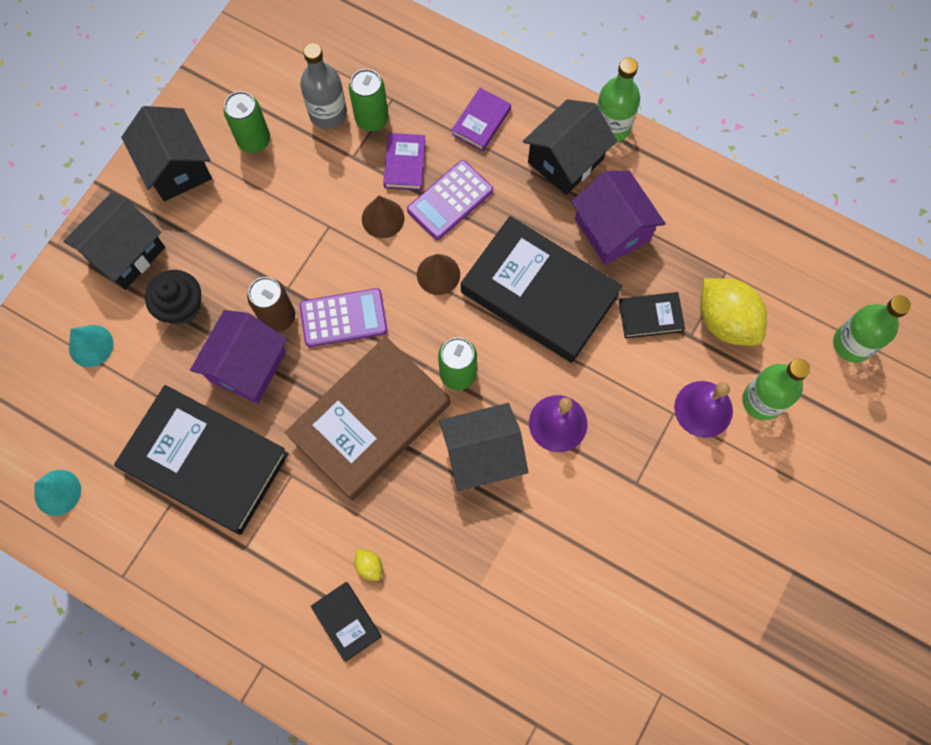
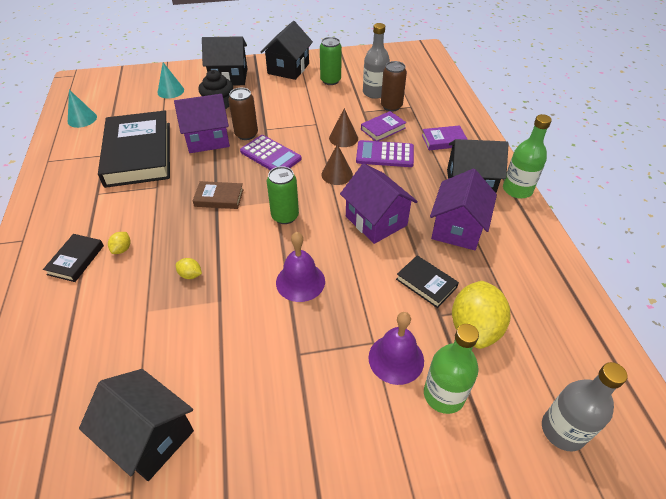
camera: 50 degrees right, 25 degrees down
brown book [285,336,450,501] -> brown book [193,181,244,209], size x0.44
green can [349,69,389,131] -> brown can [381,61,407,112]
black house [439,403,528,491] -> black house moved to [79,369,194,481]
black book [461,216,622,363] -> purple house [340,163,418,244]
green bottle [833,296,911,363] -> grey bottle [542,362,628,451]
none -> yellow lemon [176,258,202,279]

